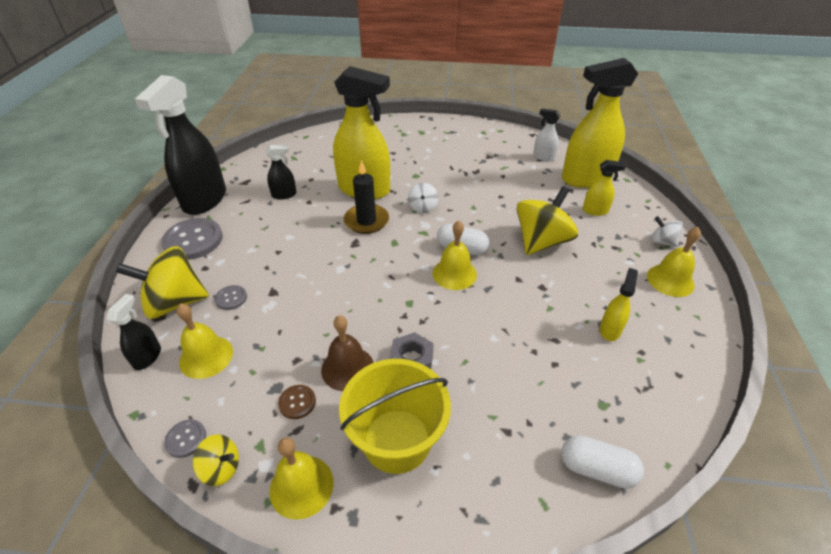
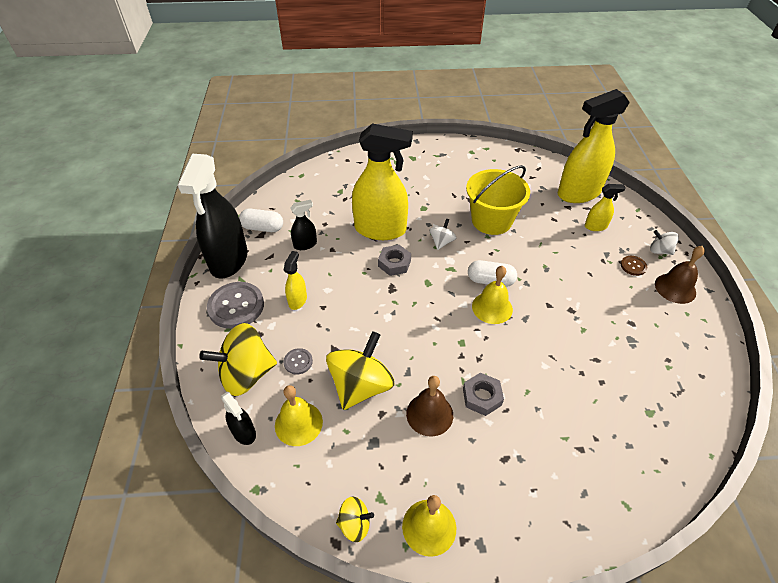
camera: 10 degrees left, 5 degrees up
black spray bottle [107,294,161,370] -> black spray bottle turned 135 degrees clockwise [221,392,256,445]
grey button [164,420,206,458] -> none
brown button [278,385,316,419] -> brown button moved to [621,256,647,276]
yellow bucket [339,359,451,474] -> yellow bucket moved to [466,165,530,235]
black candle [344,160,389,234] -> grey nut [378,245,411,276]
white spinning top [408,183,438,213] -> white spinning top turned 150 degrees counterclockwise [429,219,456,250]
yellow spinning top [517,186,578,255] -> yellow spinning top moved to [326,331,394,410]
white spray bottle [533,109,561,161] -> none
white capsule [561,435,644,489] -> white capsule moved to [239,209,283,232]
yellow spray bottle [600,268,638,341] -> yellow spray bottle moved to [284,251,307,310]
yellow bell [647,227,701,297] -> brown bell [655,246,705,304]

